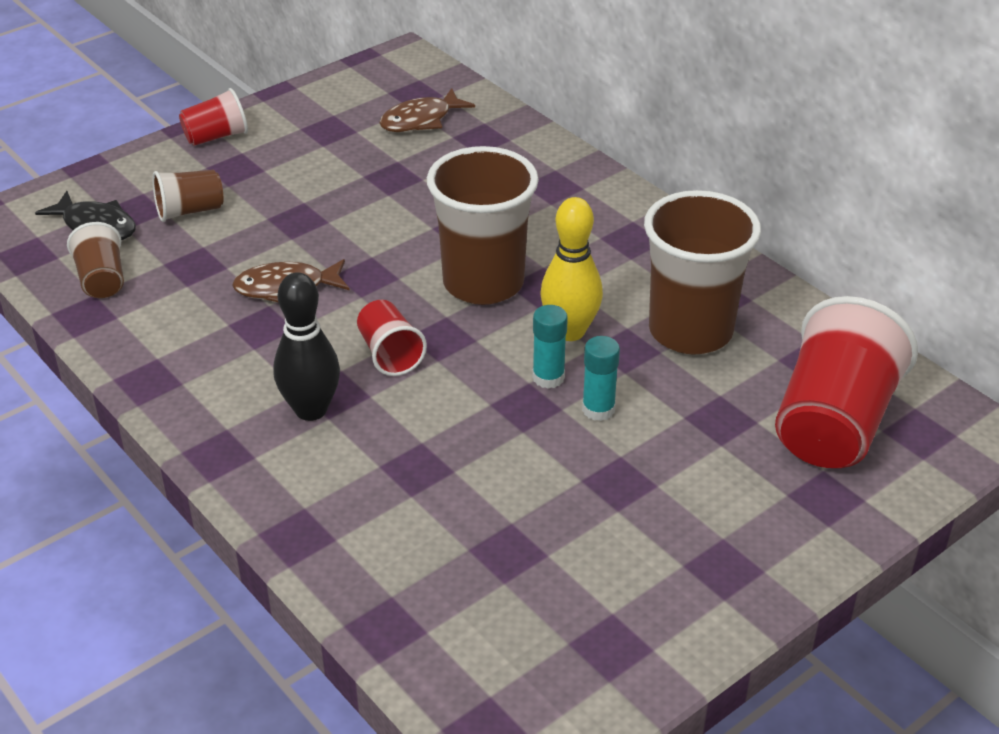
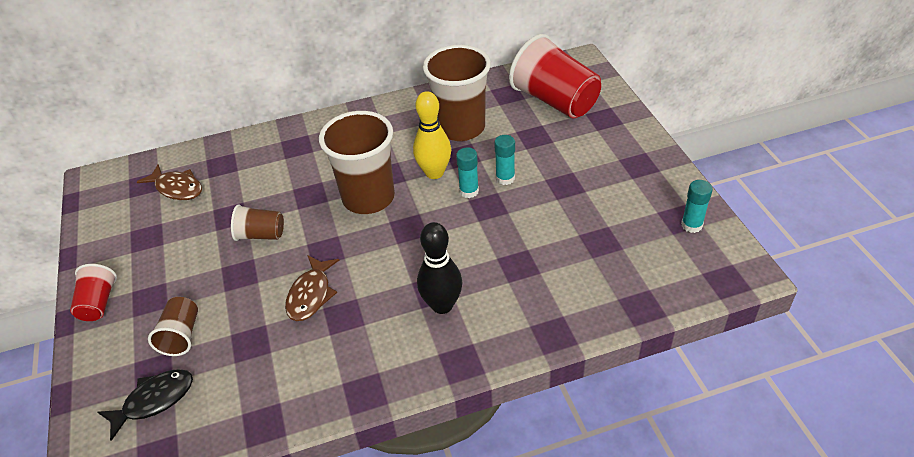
camera: 65 degrees left, 5 degrees up
brown cup [67,222,124,298] -> brown cup moved to [231,204,284,241]
red cup [357,300,427,376] -> none
brown fish [379,88,475,132] -> brown fish turned 45 degrees counterclockwise [137,164,202,200]
none -> turquoise glue stick [681,180,713,233]

